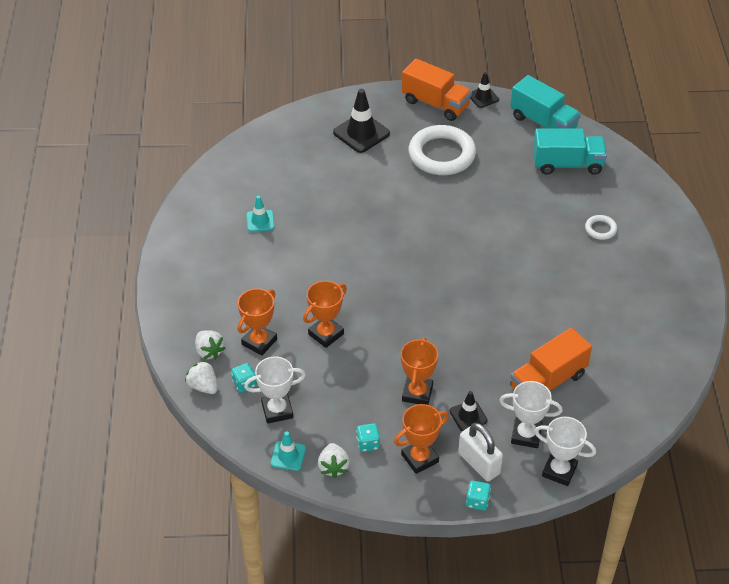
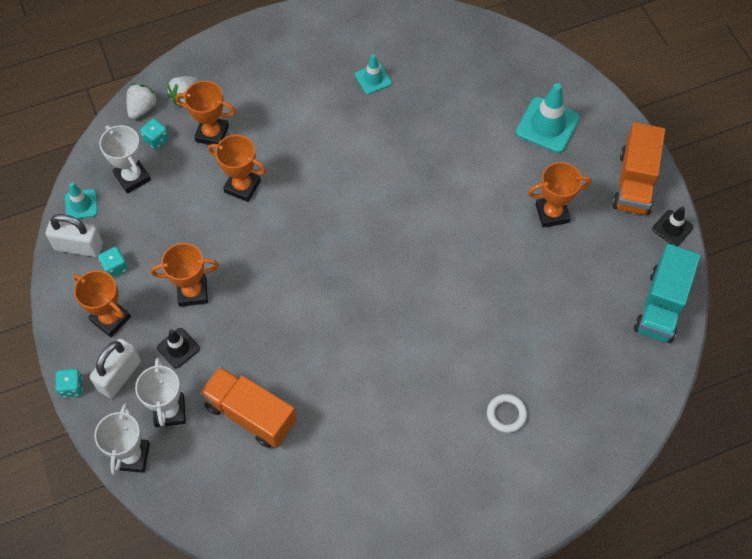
camera: 70 degrees right, 15 degrees up
white strawberry [318,443,350,478] -> white padlock [46,214,103,257]
black traffic cone [333,89,390,153] -> turquoise traffic cone [516,83,580,153]
white ring [409,125,476,175] -> orange trophy [528,162,592,228]
turquoise truck [533,128,607,175] -> none

